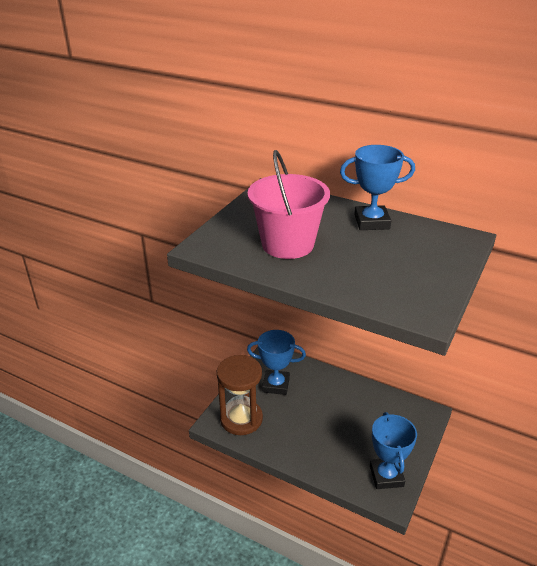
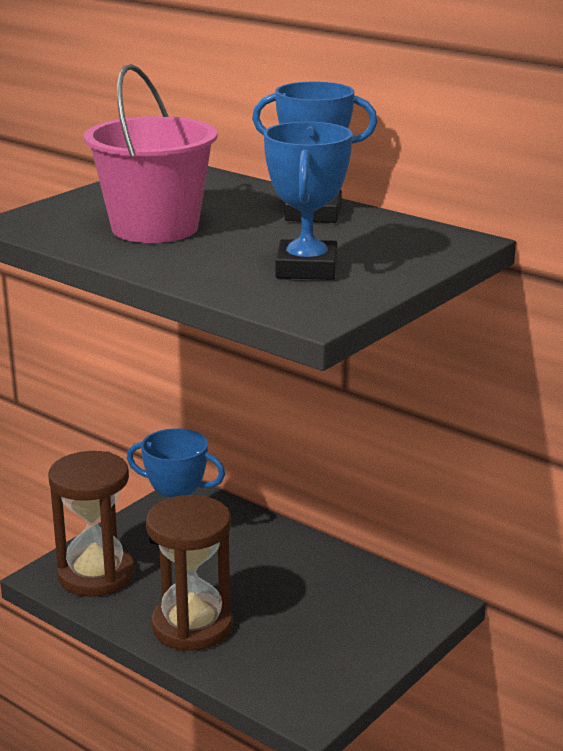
camera: 10 degrees right, 10 degrees down
blue trophy [370,412,417,489] -> blue trophy moved to [264,122,353,280]
none -> brown hourglass [146,495,233,651]

